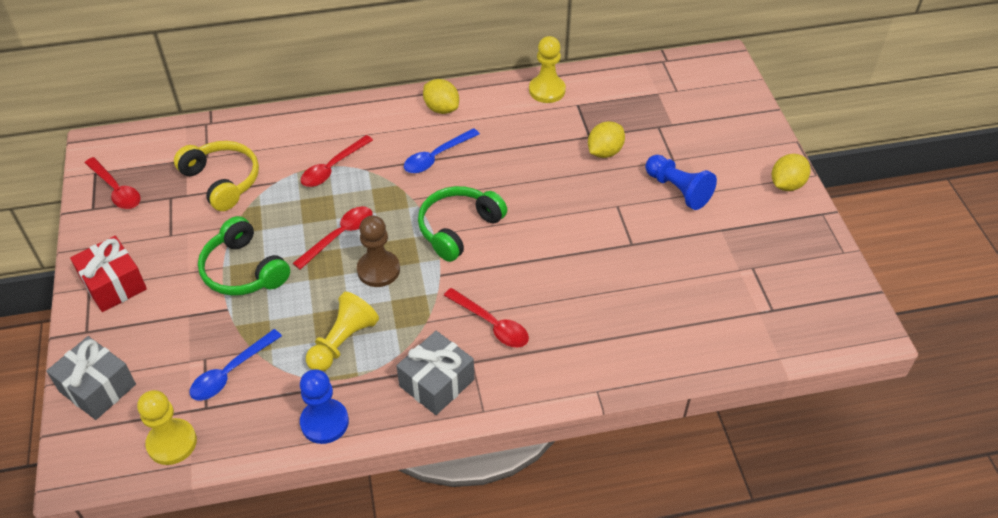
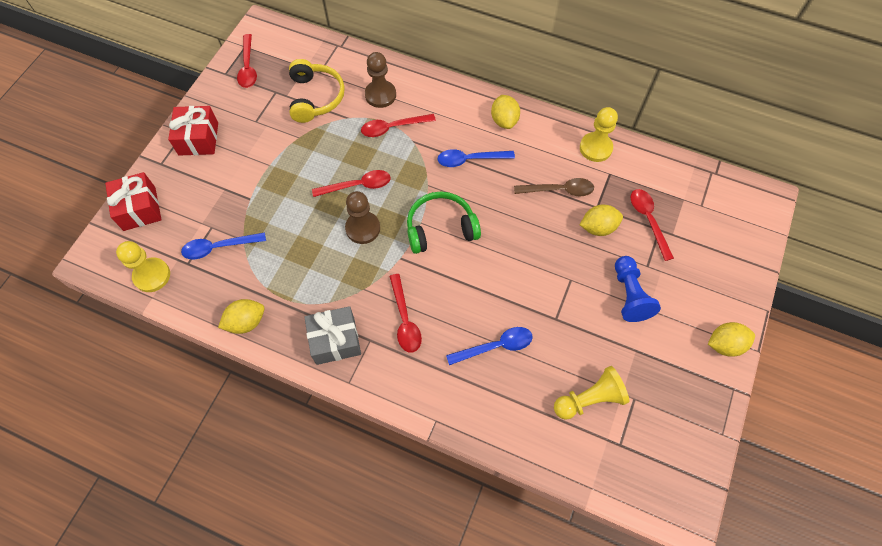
camera: 35 degrees right, 15 degrees up
grey gift [46,336,136,420] -> red gift [105,172,161,231]
green headphones [198,216,290,296] -> none
blue pawn [300,369,349,444] -> yellow lemon [218,299,264,334]
yellow pawn [306,292,379,371] -> yellow pawn moved to [554,366,629,420]
none -> brown pawn [365,52,396,108]
none -> blue spoon [446,327,533,365]
none -> brown spoon [514,178,594,196]
none -> red spoon [631,189,674,261]

